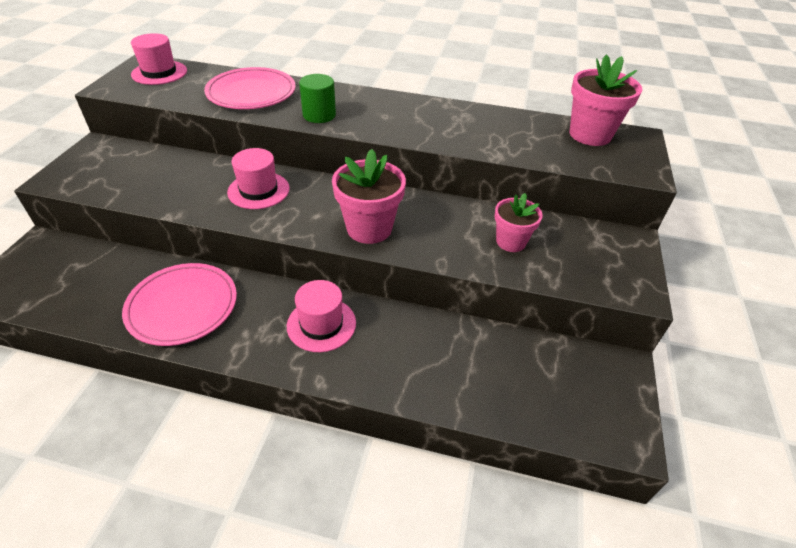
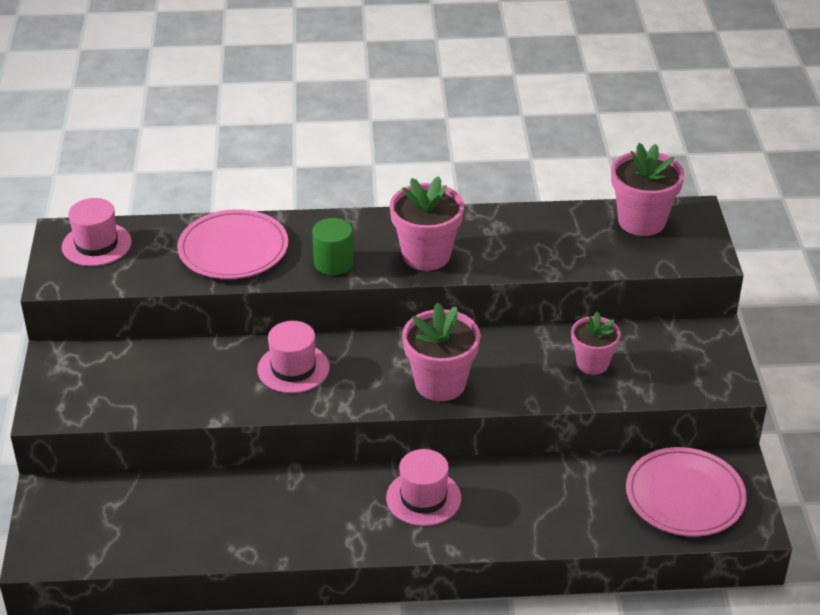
camera: 15 degrees left, 5 degrees down
pink plate [122,263,237,346] -> pink plate moved to [626,447,747,536]
none -> pink flower pot [390,176,464,271]

